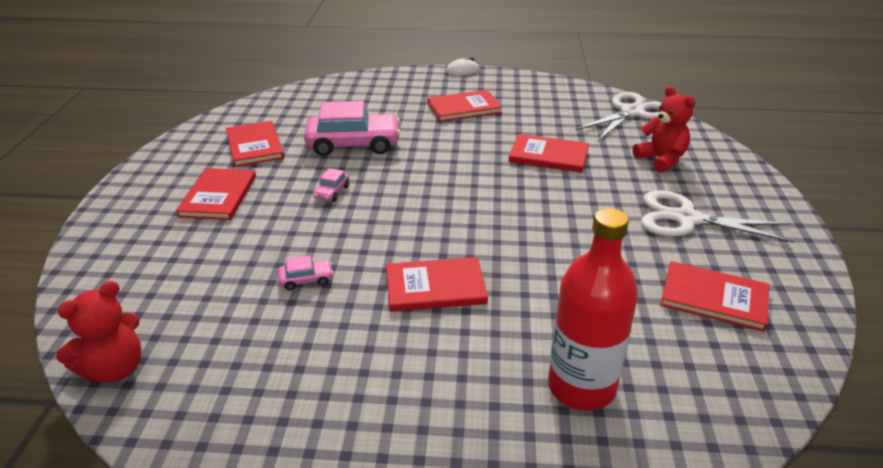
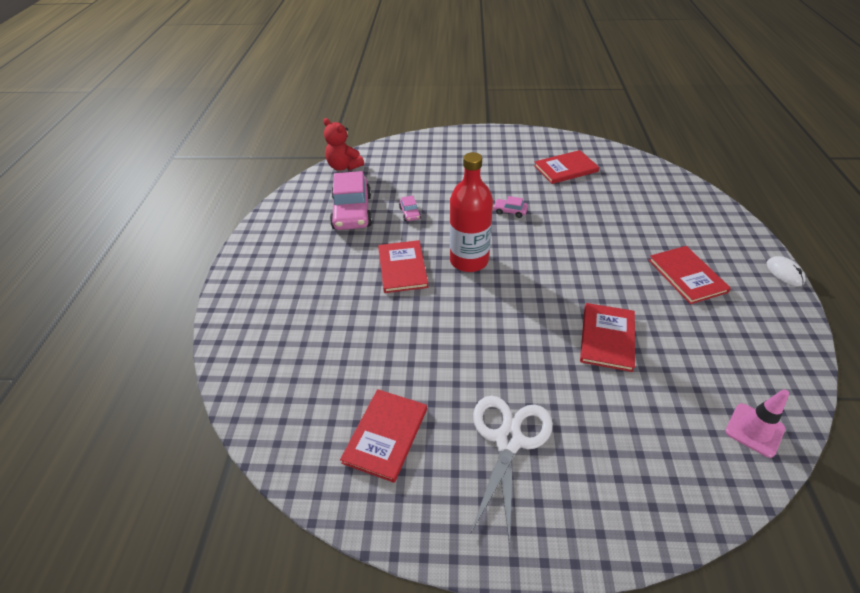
camera: 90 degrees right, 10 degrees up
red book [176,168,256,220] -> none
pink car [304,101,401,156] -> pink car moved to [330,171,372,230]
red bottle [548,208,638,411] -> red bottle moved to [450,152,493,272]
white scissors [575,92,662,141] -> pink traffic cone [725,389,789,458]
red teddy bear [633,86,696,173] -> none

